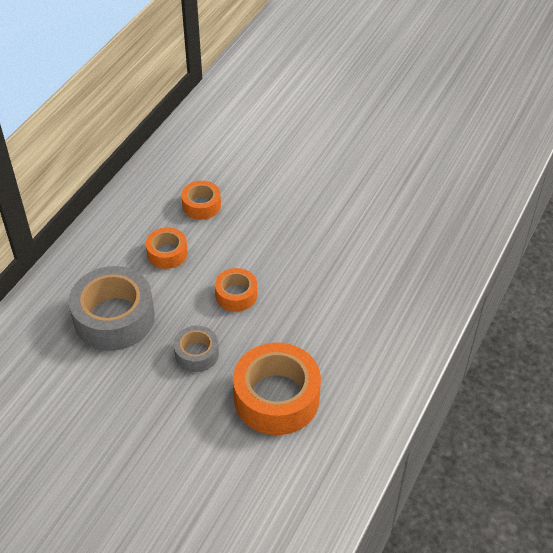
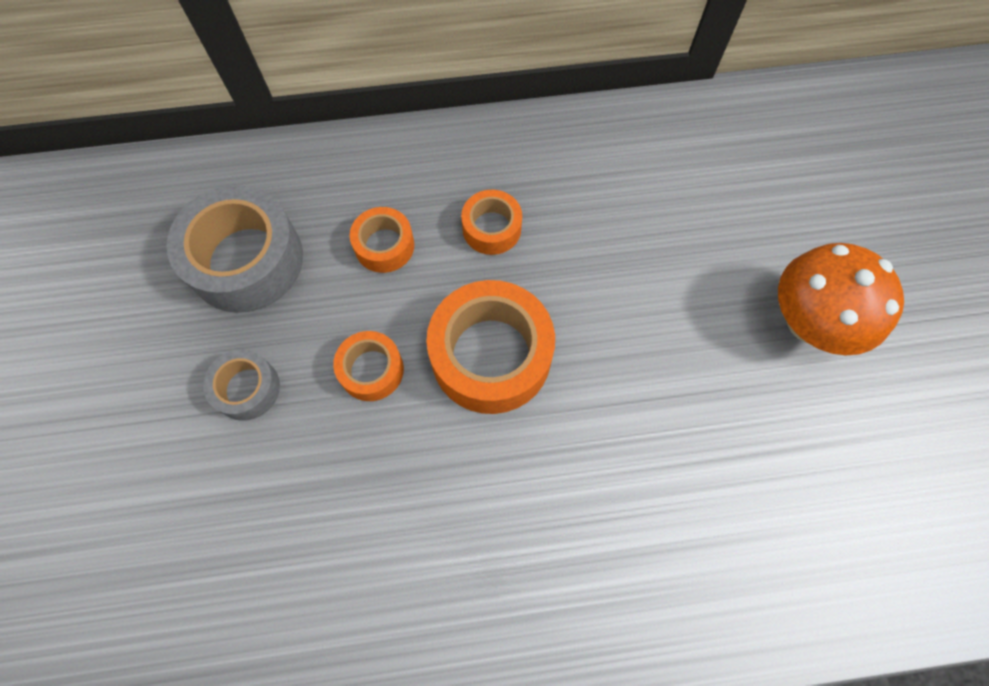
camera: 55 degrees right, 20 degrees up
orange tape [233,342,321,435] -> orange tape moved to [426,280,555,414]
none -> orange mushroom [778,243,904,355]

